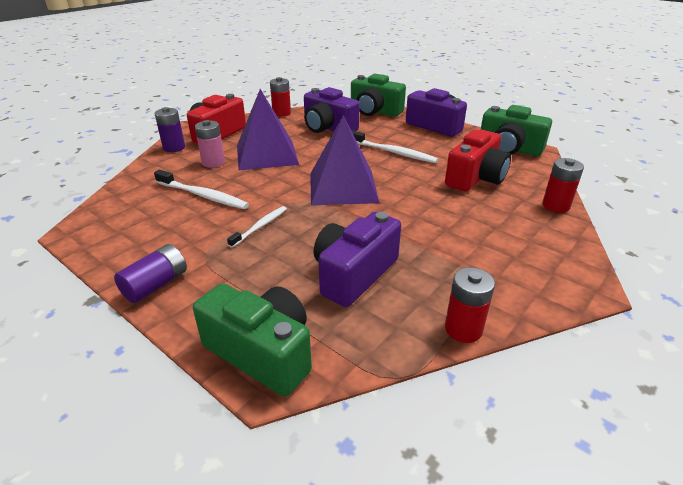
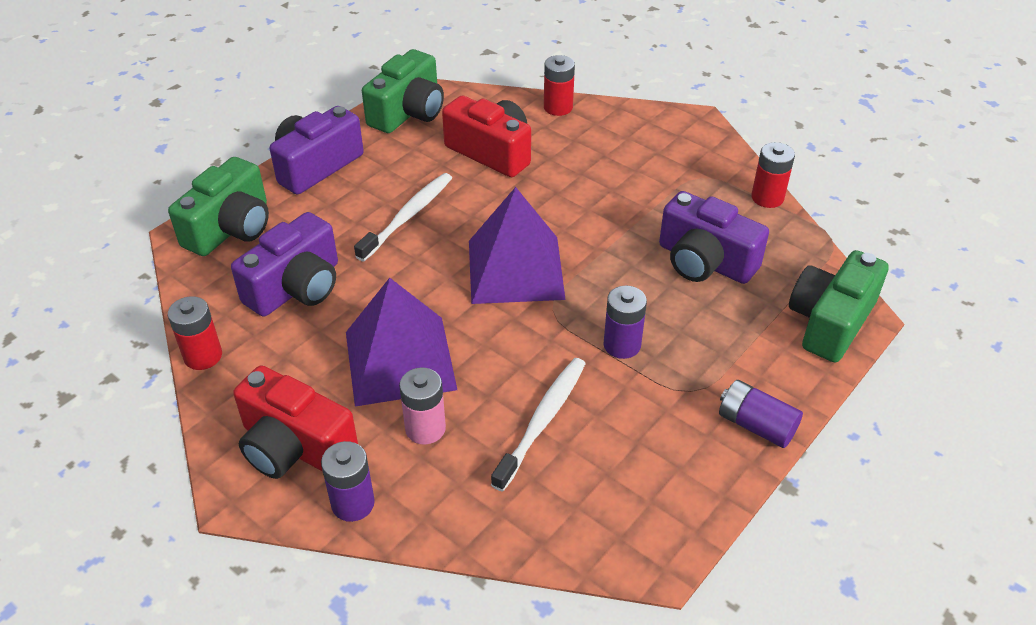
camera: 90 degrees left, 10 degrees up
white toothbrush [227,206,287,248] -> purple battery [603,286,647,359]

